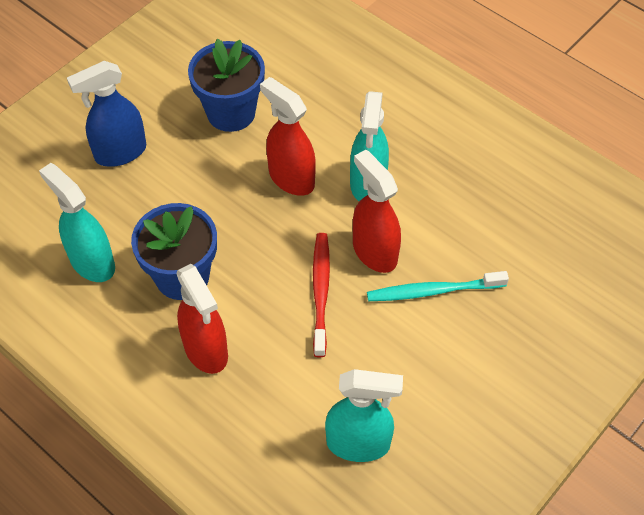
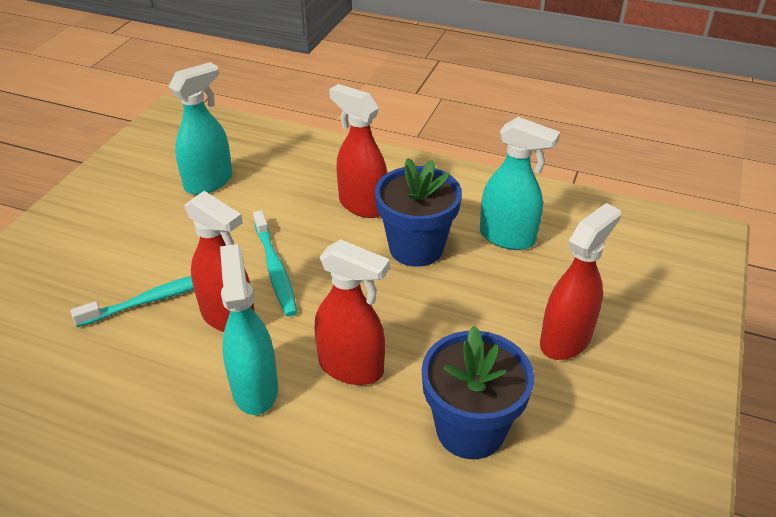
camera: 160 degrees right, 15 degrees down
blue spray bottle [67,61,146,167] -> red spray bottle [540,203,621,360]
red toothbrush [313,233,330,357] -> turquoise toothbrush [253,210,297,316]
turquoise spray bottle [325,369,403,462] -> turquoise spray bottle turned 150 degrees clockwise [168,62,232,195]

